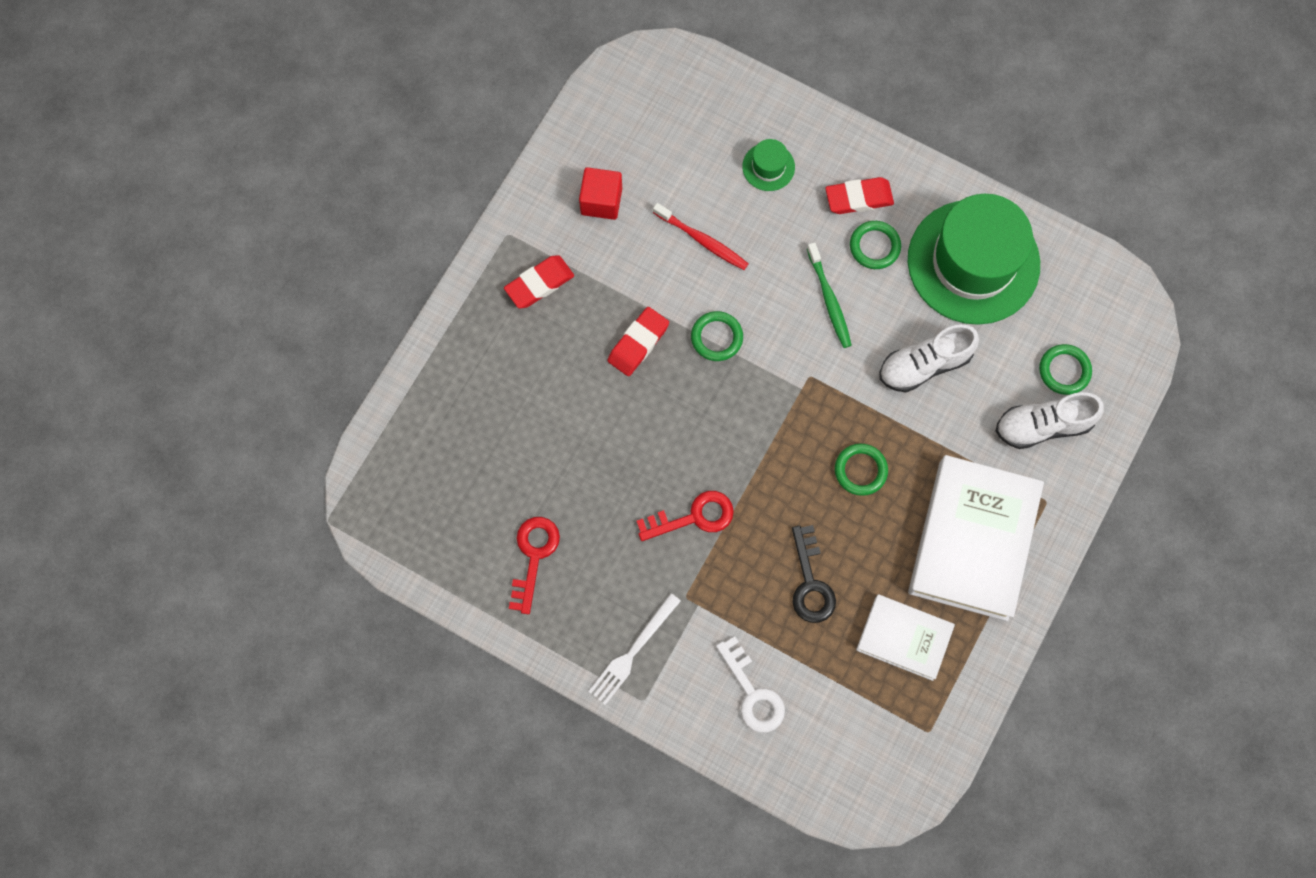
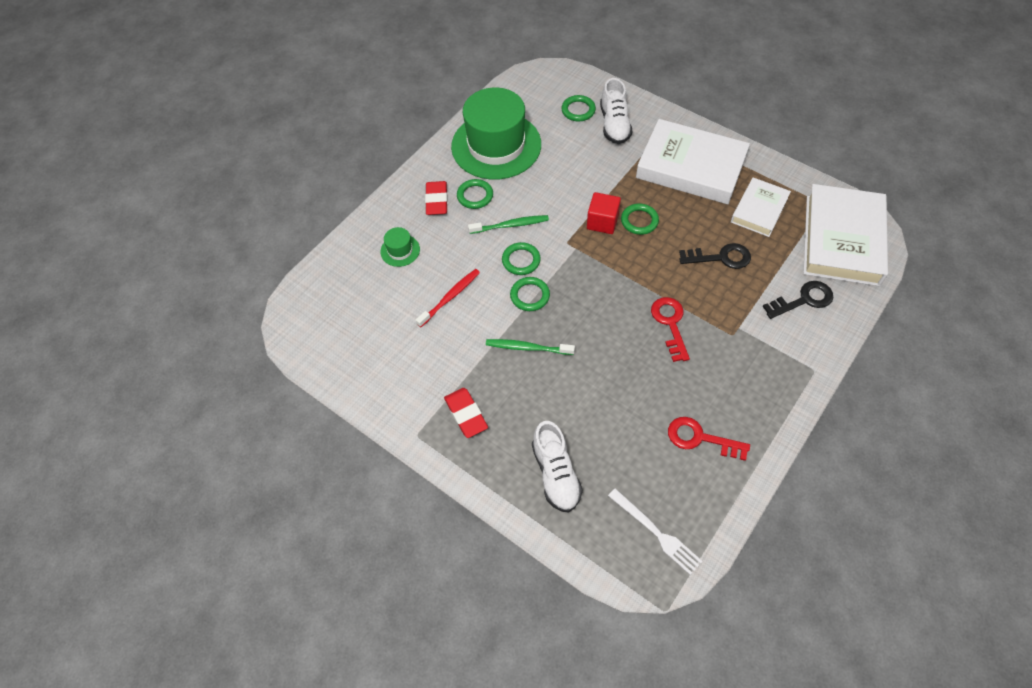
camera: 80 degrees left, 15 degrees down
red cube [579,167,622,220] -> red cube moved to [587,192,621,234]
white fork [588,593,681,705] -> white fork moved to [608,488,702,575]
red eraser [608,307,669,376] -> green toothbrush [486,339,575,355]
white key [716,636,785,733] -> black key [762,281,833,319]
white shoe [880,324,979,393] -> white shoe moved to [532,421,583,513]
none -> green ring [502,242,541,275]
none -> white book [803,184,888,286]

